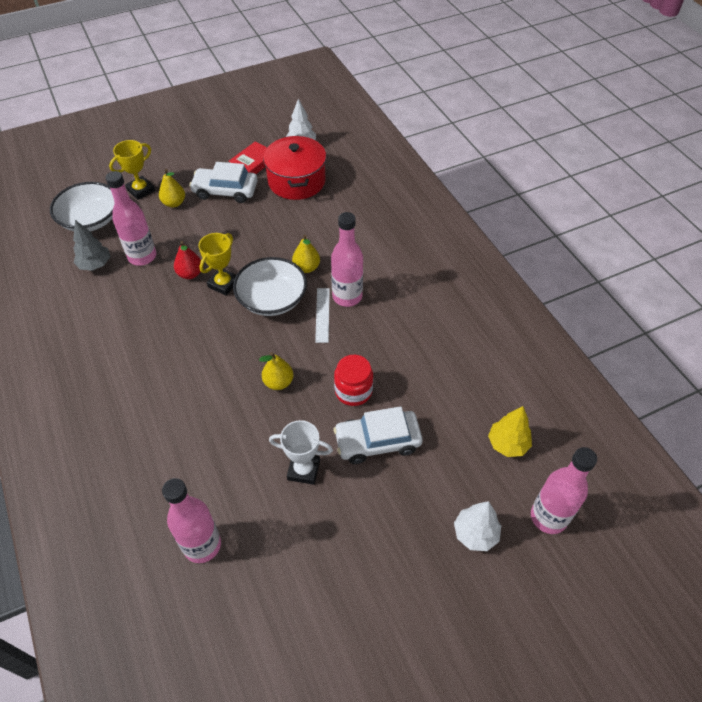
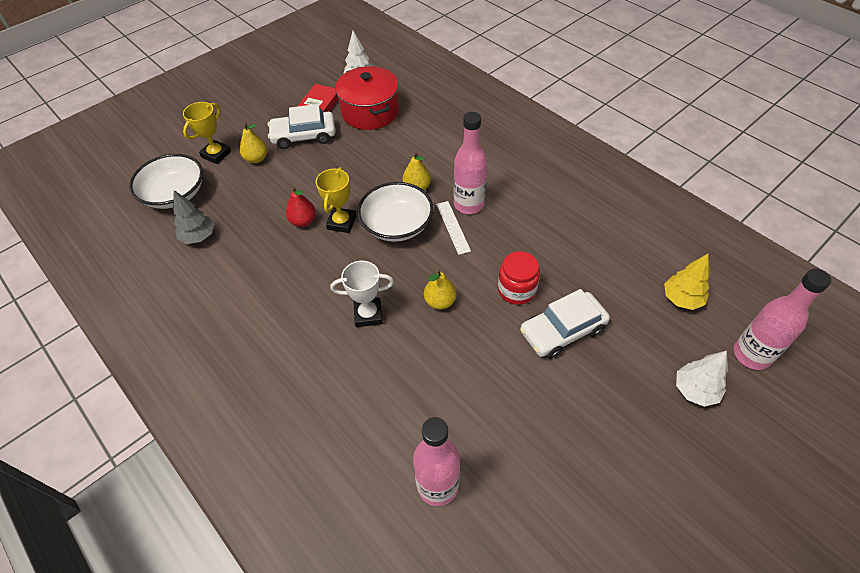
camera: 15 degrees left, 0 degrees up
pink bottle [105,171,156,266] -> none
white trophy [269,420,333,485] -> white trophy moved to [331,261,394,327]

